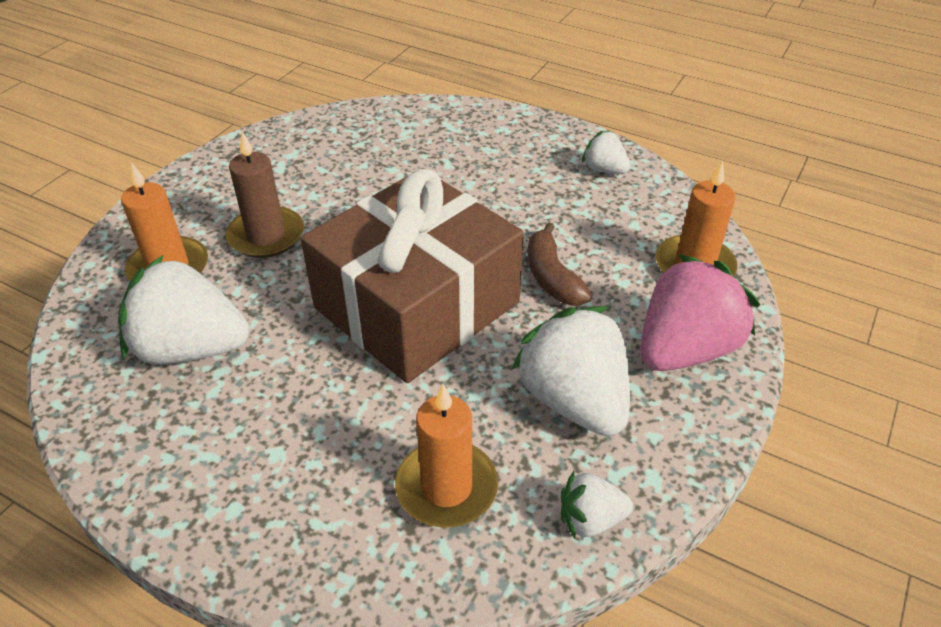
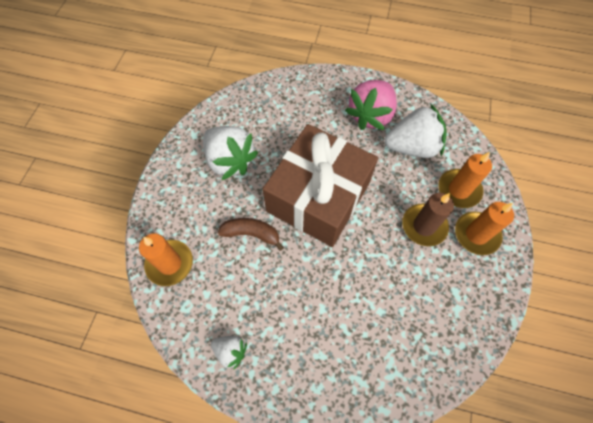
camera: 165 degrees right, 20 degrees up
orange candle [395,384,498,528] -> orange candle moved to [455,202,514,255]
brown banana [527,222,592,306] -> brown banana turned 45 degrees counterclockwise [218,218,284,251]
white strawberry [561,471,633,538] -> none
pink strawberry [640,254,760,371] -> pink strawberry moved to [345,80,397,130]

